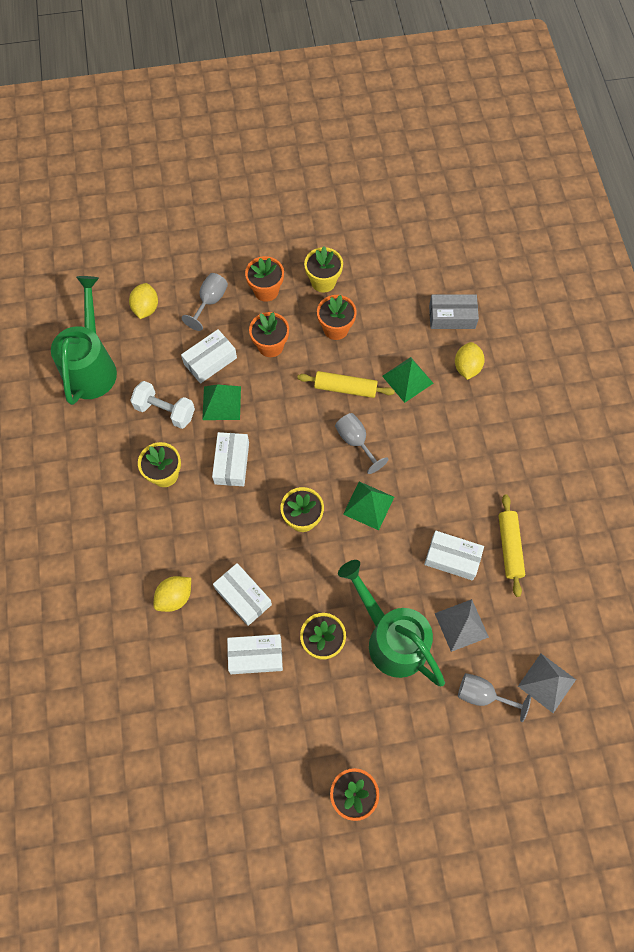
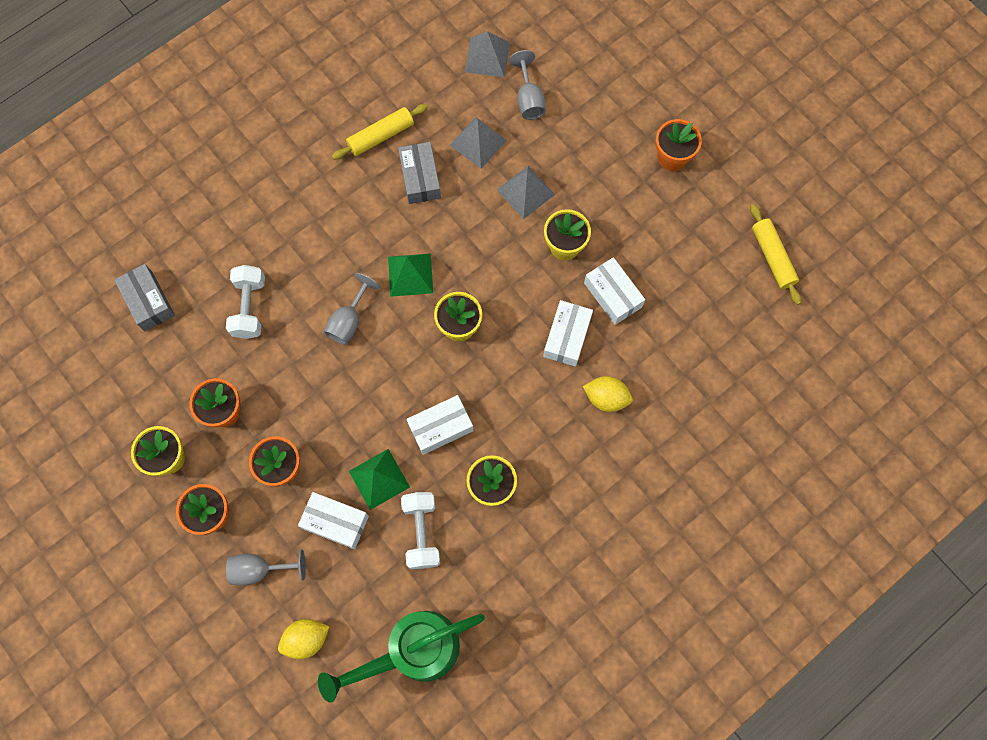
camera: 120 degrees left, 5 degrees up
yellow rolling pin [297,371,395,398] -> yellow rolling pin moved to [750,204,801,305]
green watering can [338,560,445,686] -> grey pyramid [497,166,555,219]
green pyramid [382,357,434,403] -> white dumbbell [226,265,265,339]
white box [424,531,484,580] -> grey box [398,142,441,204]
yellow lemon [455,342,485,380] -> none

